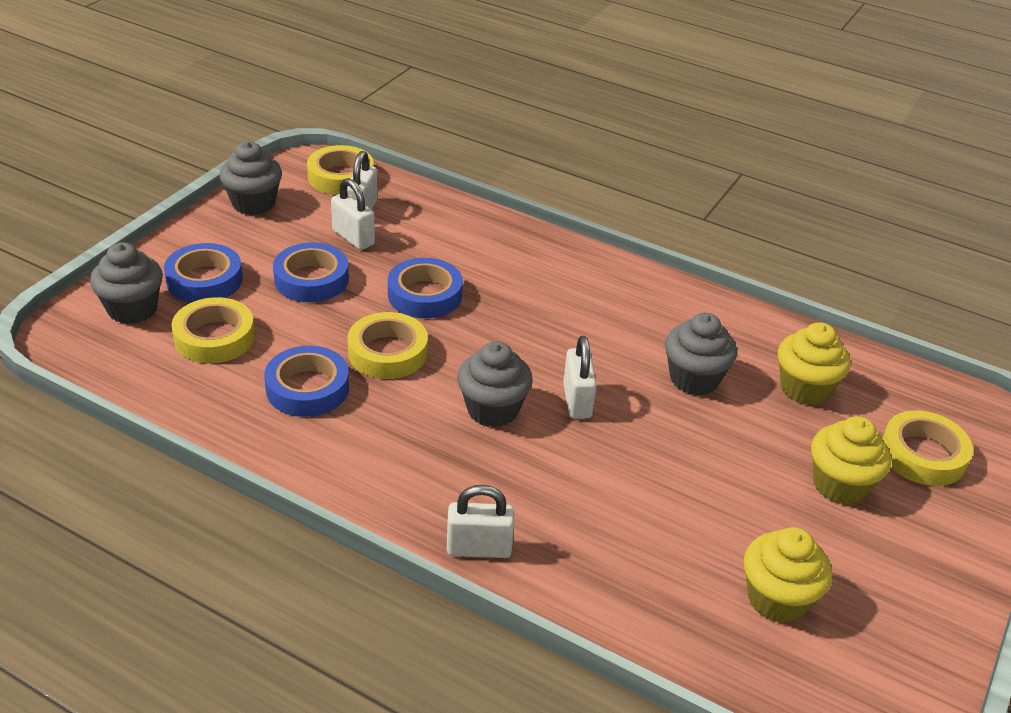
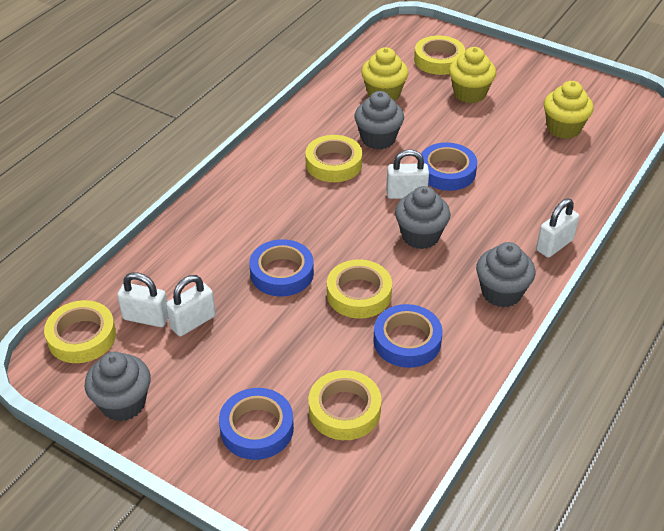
camera: 85 degrees left, 5 degrees up
grey cupcake [90,242,163,324] -> grey cupcake moved to [476,242,535,308]
blue tape [273,243,349,302] -> blue tape moved to [421,142,477,191]
white padlock [447,485,514,558] -> white padlock turned 45 degrees clockwise [536,199,579,258]
none -> yellow tape [305,135,362,182]

